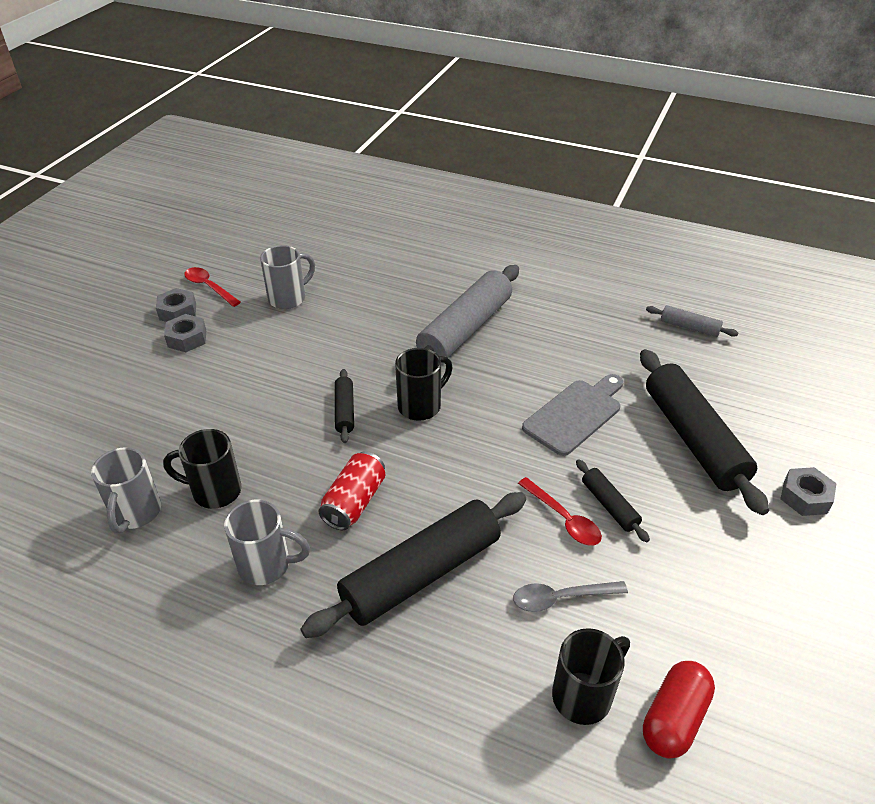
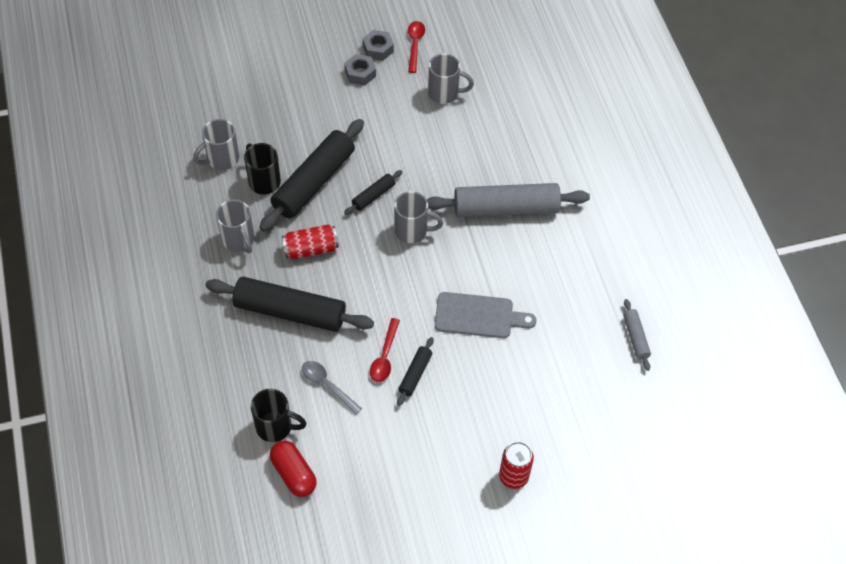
camera: 50 degrees right, 15 degrees up
black mug [395,348,453,421] -> grey mug [394,191,443,243]
black rolling pin [640,349,769,515] -> black rolling pin moved to [259,119,364,232]
red capsule [643,661,715,759] -> red capsule turned 60 degrees clockwise [270,440,317,497]
grey nut [780,467,837,516] -> red can [499,442,534,489]

